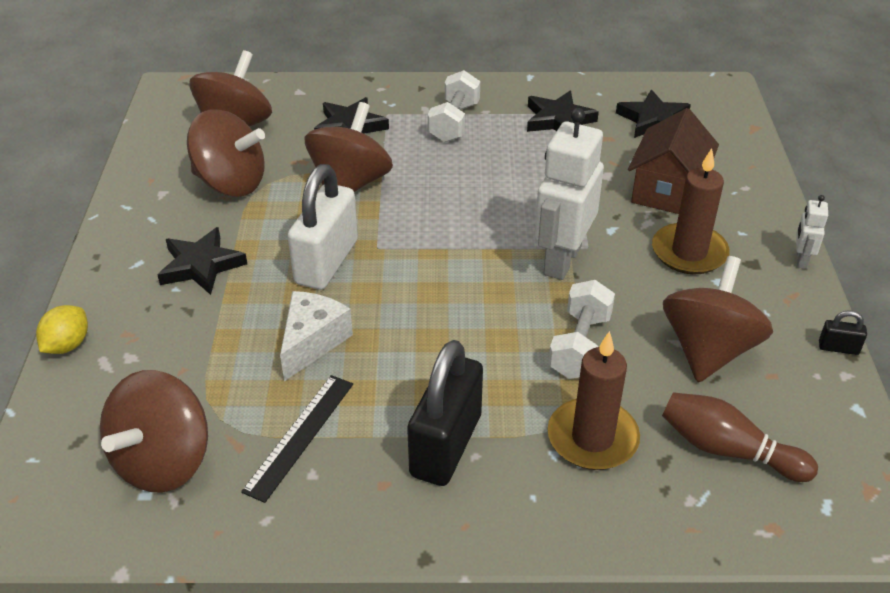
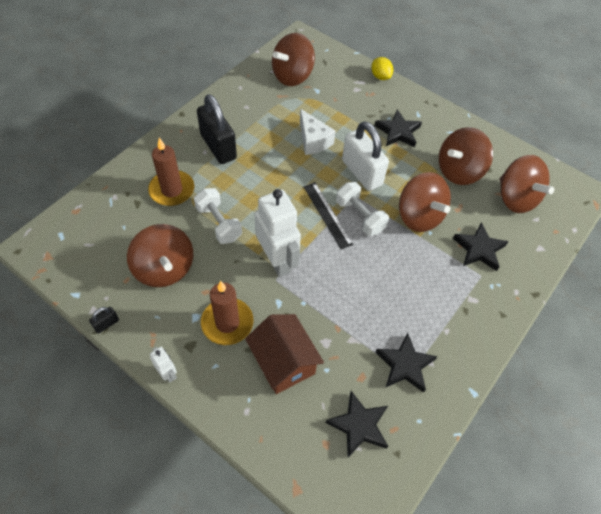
camera: 125 degrees right, 15 degrees up
brown spinning top [100,370,208,493] -> brown spinning top turned 105 degrees counterclockwise [272,33,315,86]
black ruler [241,375,353,503] -> black ruler moved to [303,182,353,249]
white dumbbell [428,70,480,142] -> white dumbbell moved to [336,182,389,236]
brown bowling pin [662,392,818,482] -> none

